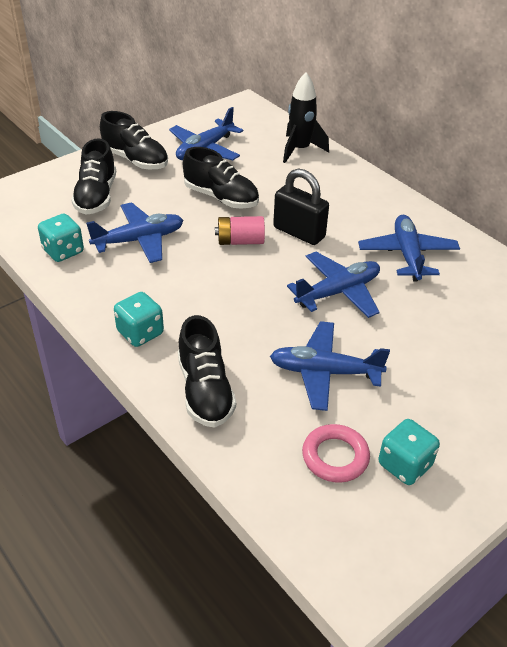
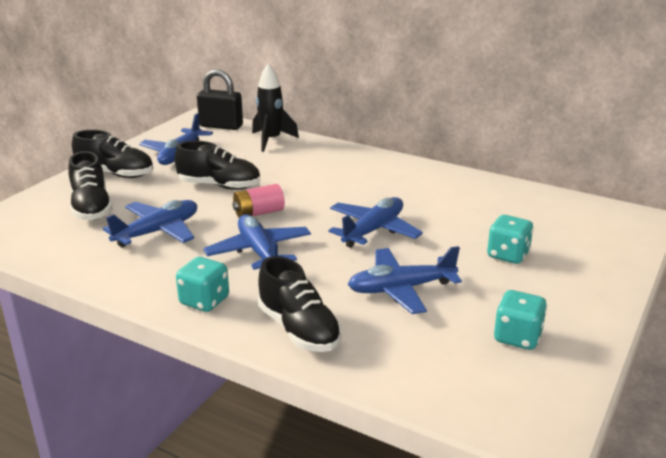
camera: 20 degrees left, 15 degrees down
turquoise dice [38,214,84,262] -> turquoise dice moved to [487,215,534,264]
black padlock [273,168,329,245] -> black padlock moved to [197,69,243,130]
pink ring [302,424,370,483] -> none
blue plane [358,215,460,281] -> blue plane moved to [203,214,311,270]

